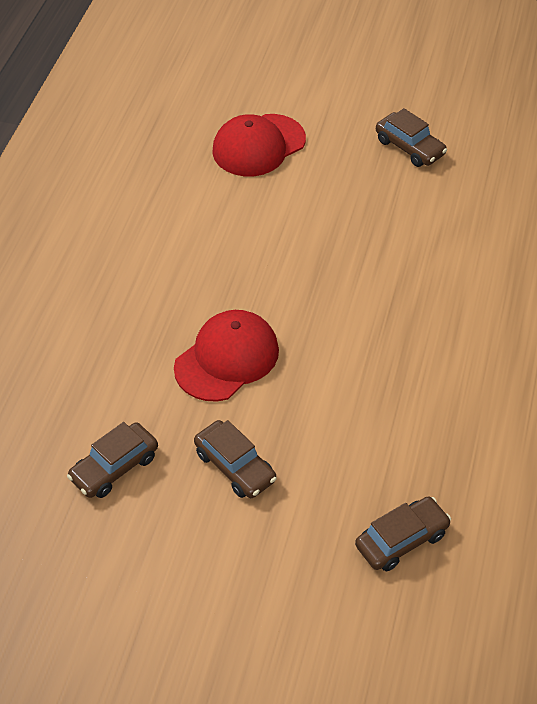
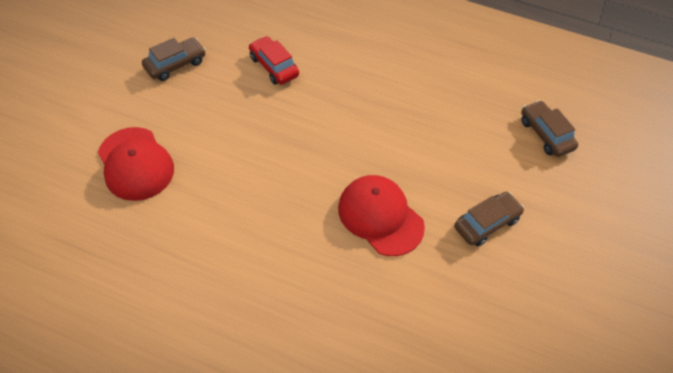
camera: 85 degrees left, 5 degrees up
brown car [67,422,158,498] -> none
none -> red car [249,36,299,85]

